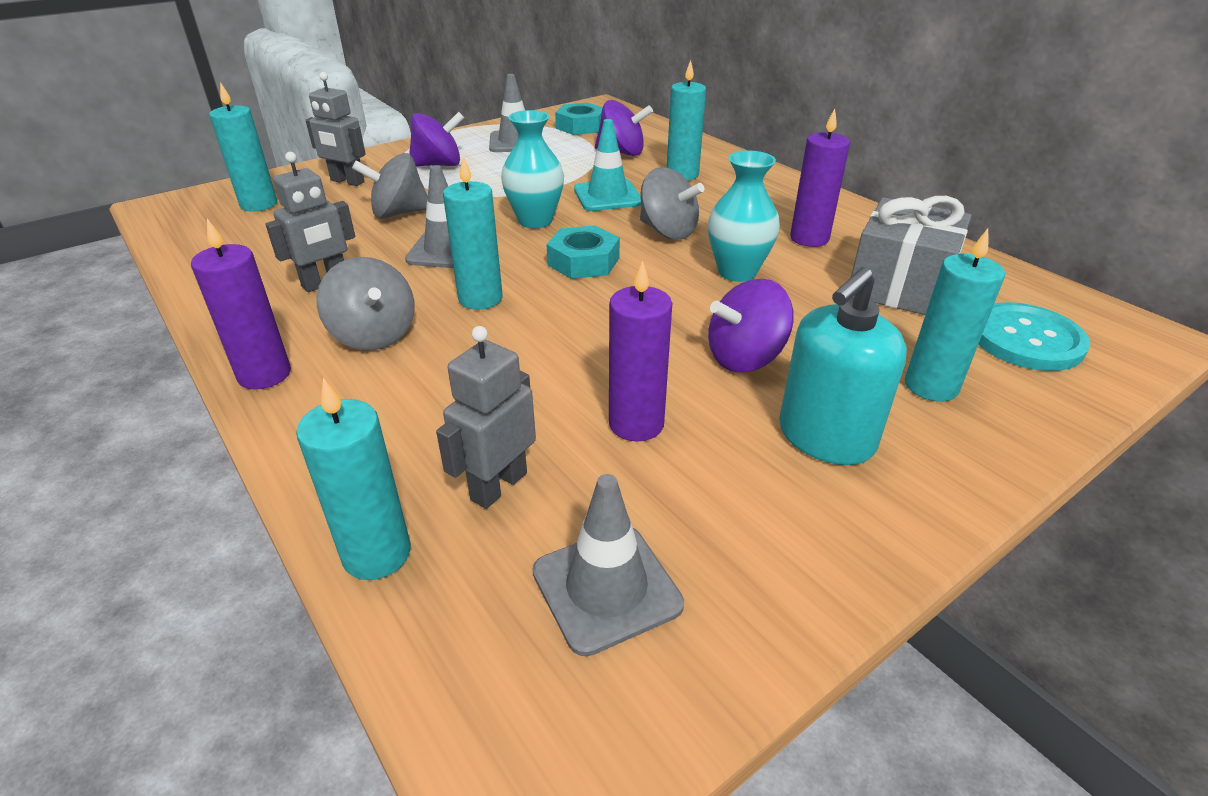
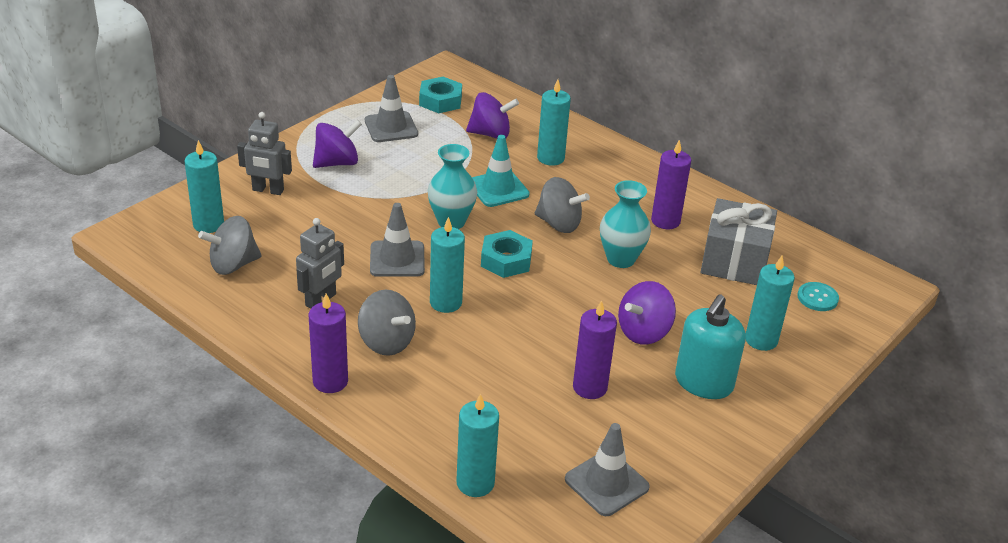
camera: 15 degrees left, 0 degrees up
grey spinning top [352,153,428,219] -> grey spinning top moved to [198,216,262,275]
grey robot [436,326,536,509] -> none
turquoise button [978,302,1090,371] -> turquoise button [798,282,839,311], size x0.58

